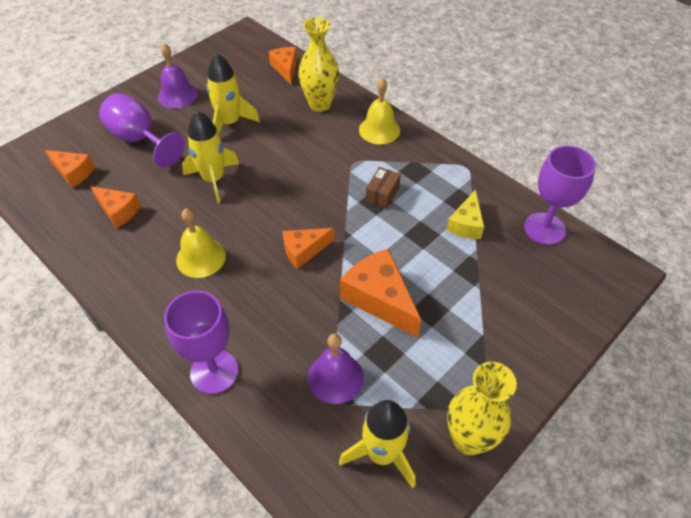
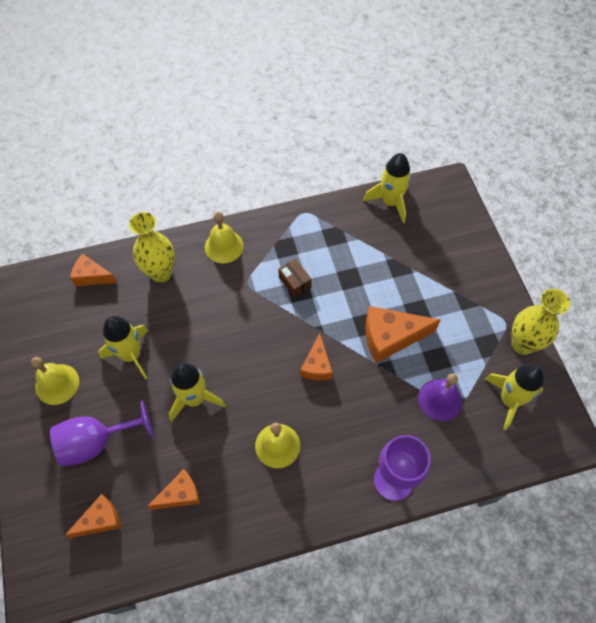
camera: 60 degrees left, 10 degrees up
purple bell [158,43,198,108] -> yellow bell [31,357,79,405]
yellow cheese [446,189,484,239] -> none
purple goblet [524,145,596,245] -> yellow rocket [363,153,411,223]

